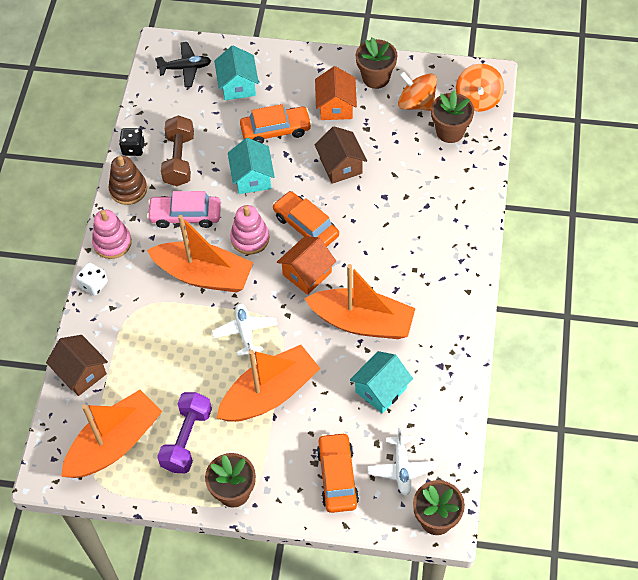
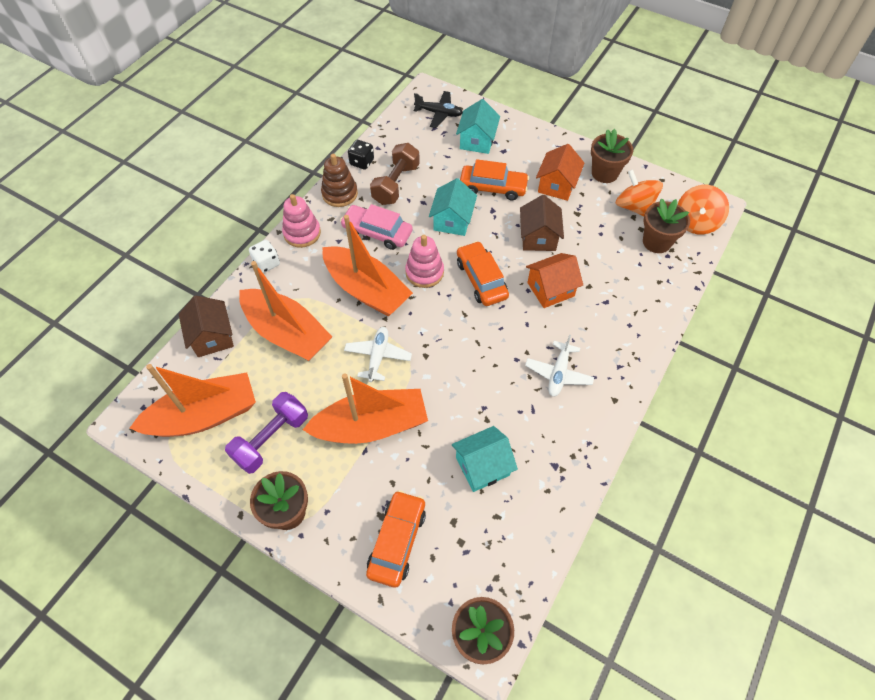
camera: 20 degrees right, 0 degrees up
orange house [277,236,336,295] -> orange house moved to [526,253,583,308]
orange boat [304,264,415,339] -> orange boat moved to [239,261,332,361]
white plane [367,428,438,496] -> white plane moved to [525,334,594,397]

